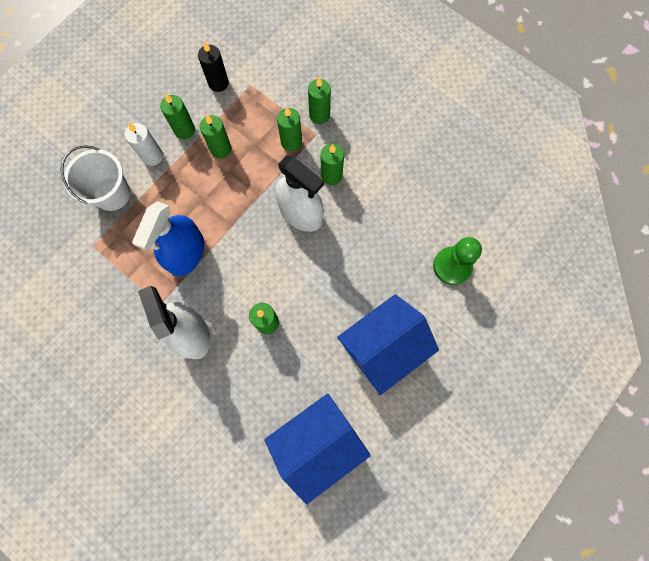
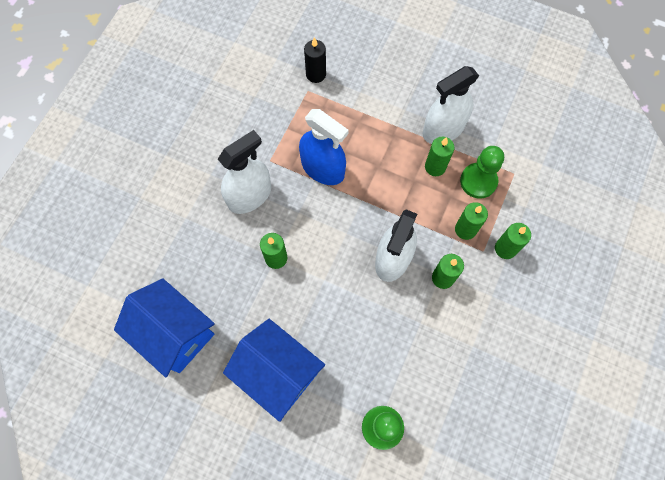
camera: 75 degrees right, 5 degrees down
white bucket [60,145,130,211] -> none
white candle [125,122,163,166] -> none
blue spray bottle [132,201,204,277] -> blue spray bottle turned 150 degrees counterclockwise [299,109,349,185]
green candle [160,93,195,139] -> white spray bottle [423,66,479,144]
black candle [198,41,229,92] -> black candle moved to [304,37,326,83]
none -> green pawn [460,146,504,199]

